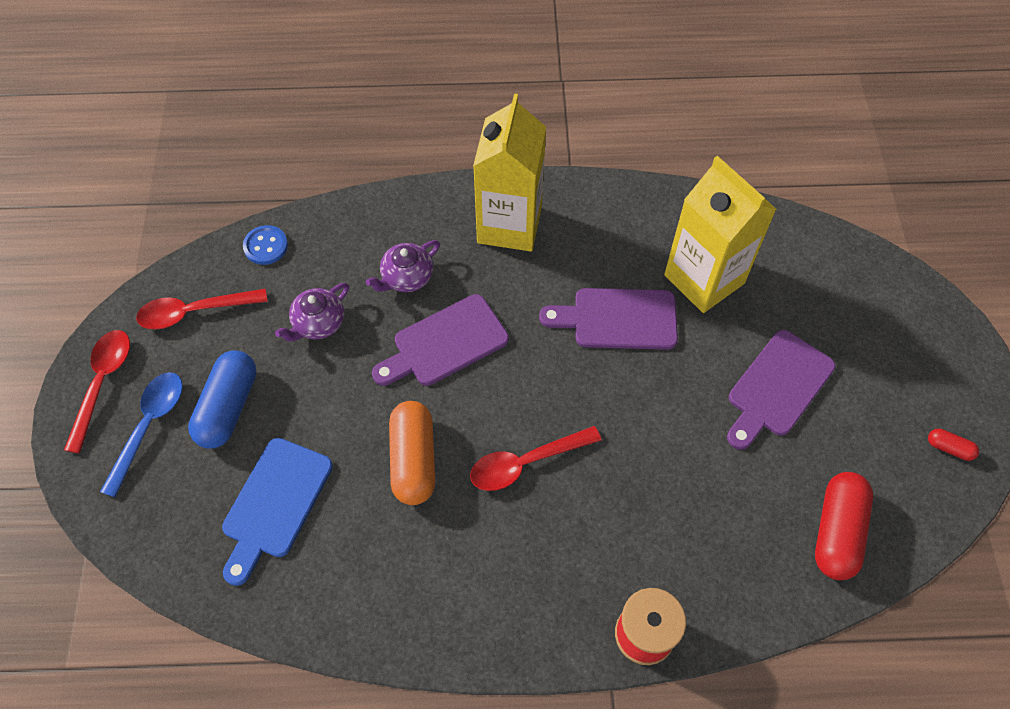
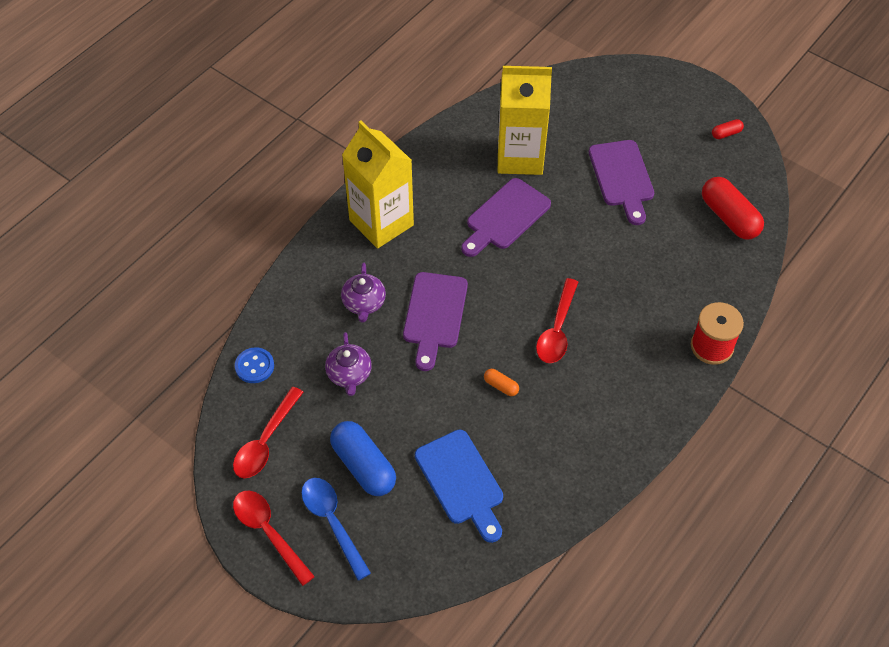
camera: 50 degrees left, 5 degrees down
orange capsule [389,401,435,505] -> orange capsule [484,369,519,396], size x0.46

